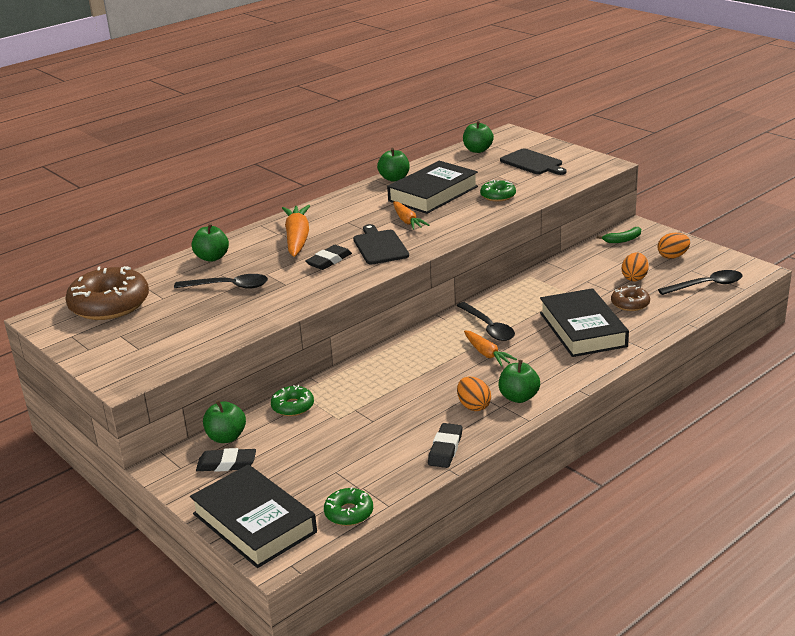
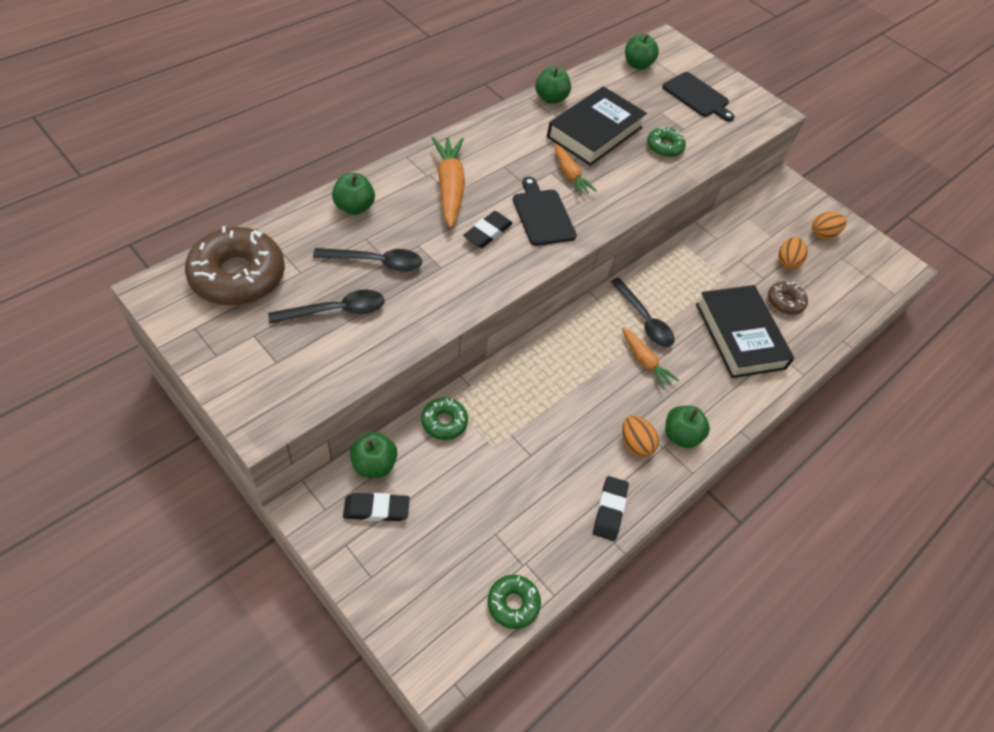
camera: 10 degrees left, 25 degrees up
black book [190,464,317,568] -> none
green banana [597,227,641,243] -> none
black spoon [658,270,743,295] -> black spoon moved to [268,290,385,324]

